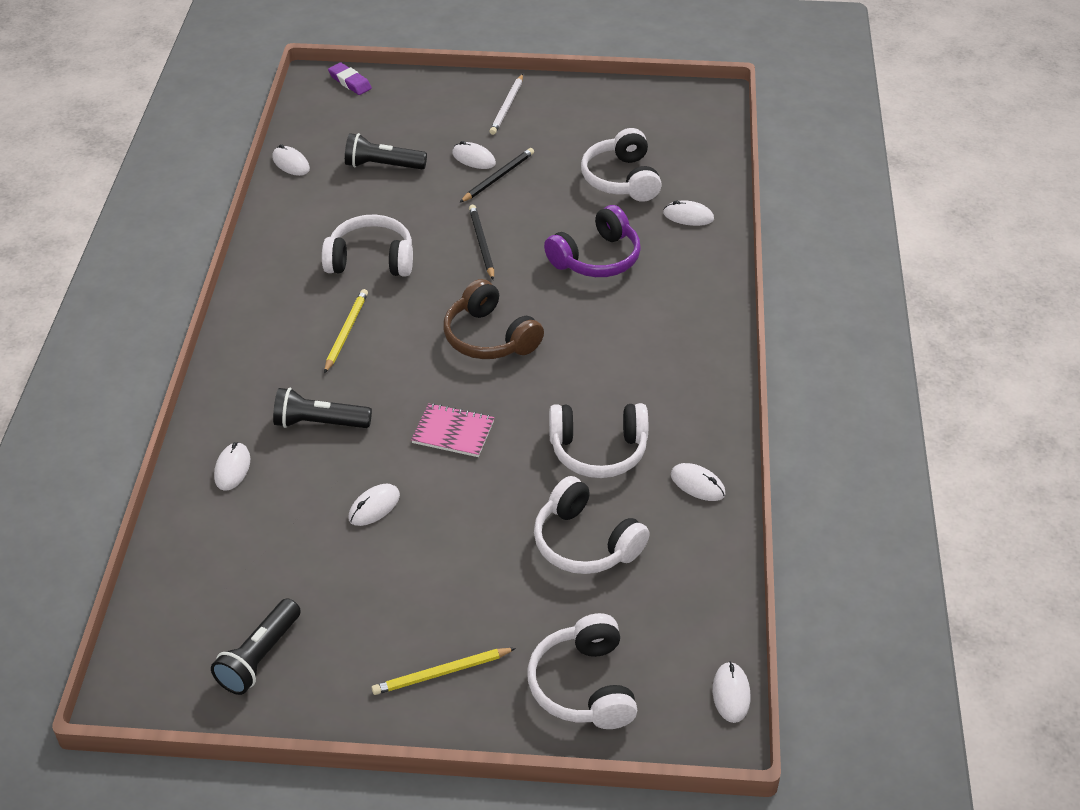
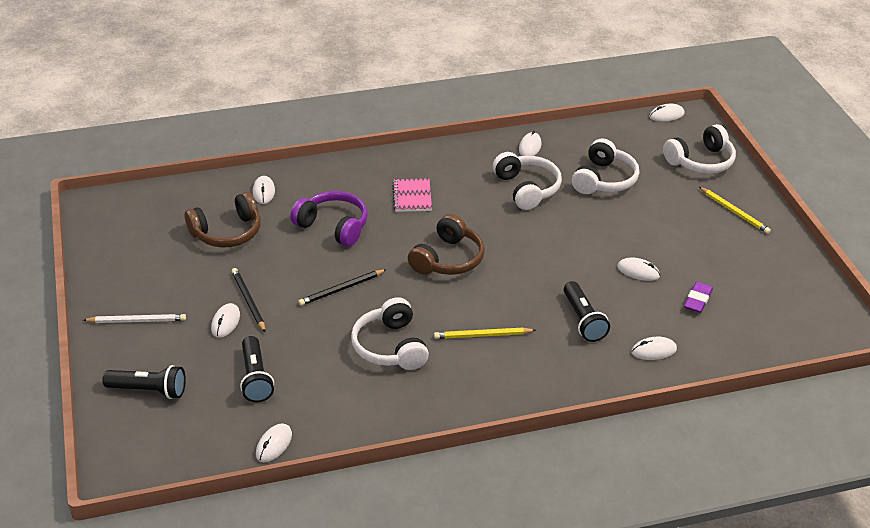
camera: 110 degrees left, 5 degrees down
black flashlight [211,598,301,695] -> black flashlight moved to [102,365,186,399]
purple eraser [328,62,372,95] -> purple eraser moved to [684,282,713,313]
pink notebook [411,403,495,457] -> pink notebook moved to [392,178,432,212]
black pencil [460,148,534,203] -> black pencil turned 45 degrees clockwise [232,268,265,332]
white headphones [581,128,662,202] -> brown headphones [185,192,261,248]

